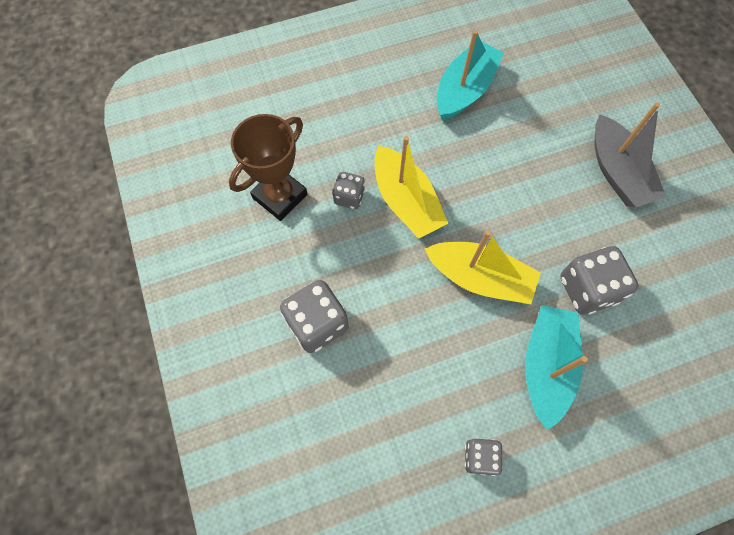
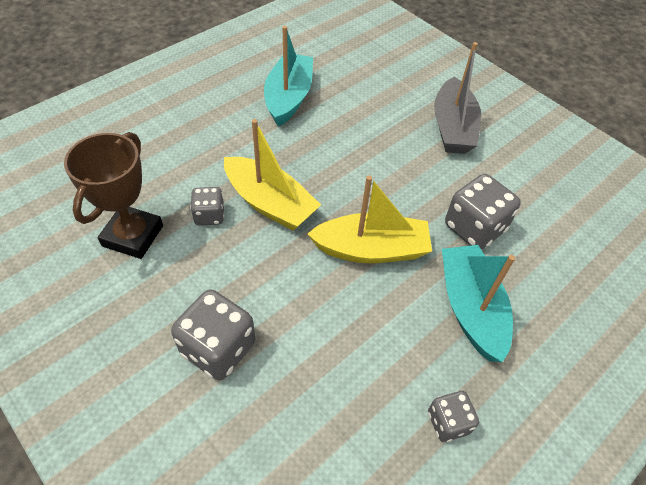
camera: 25 degrees left, 15 degrees down
grey boat [594,102,666,207] -> grey boat turned 45 degrees clockwise [434,42,481,154]

